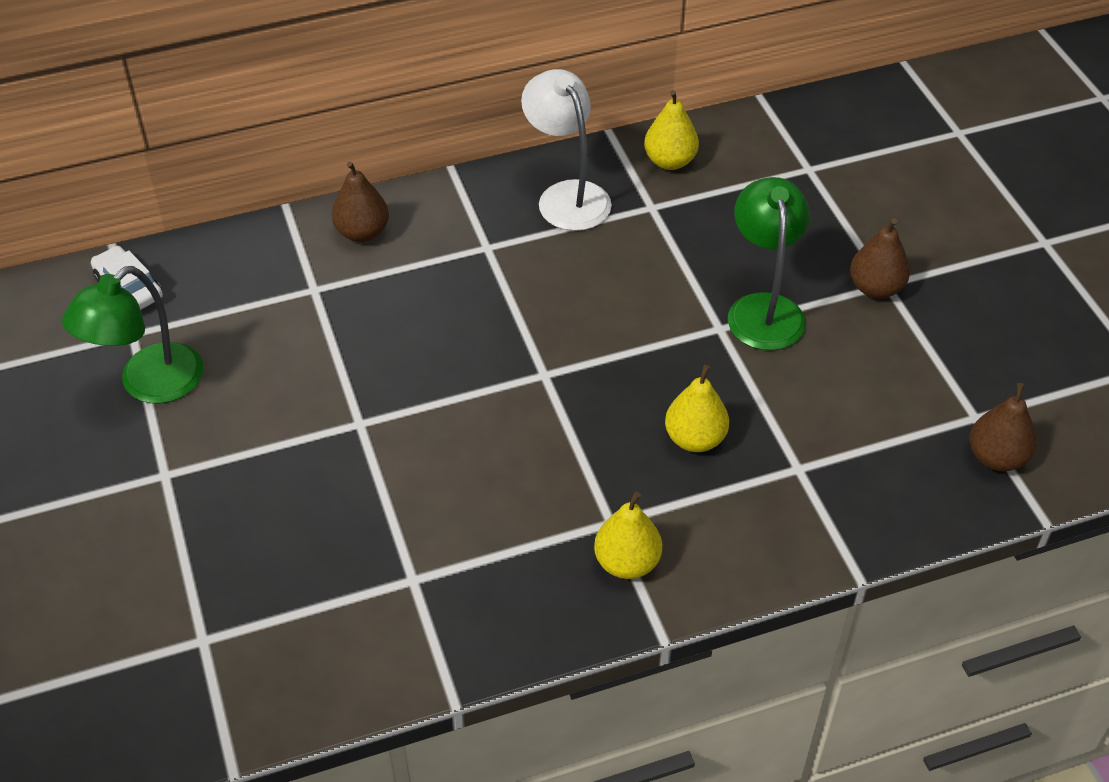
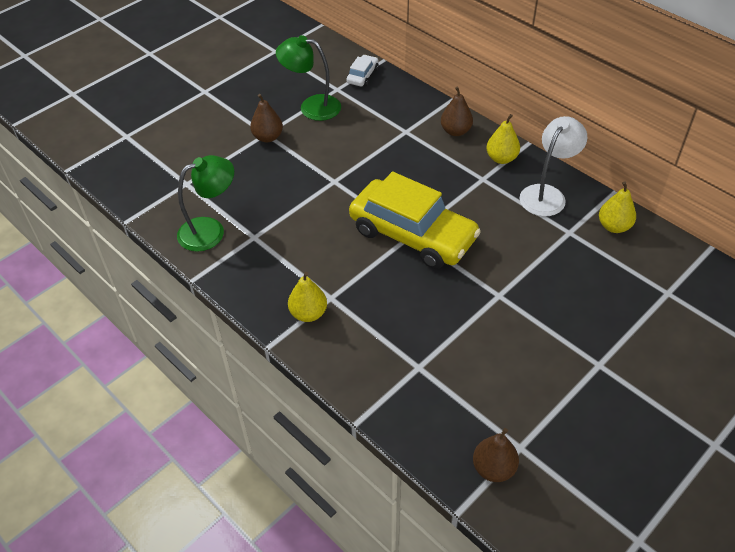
camera: 65 degrees right, 0 degrees up
yellow pear [665,365,729,452] -> yellow pear moved to [486,114,520,164]
green lamp [728,177,810,350] -> green lamp moved to [177,155,234,252]
brown pear [850,218,910,299] -> brown pear moved to [250,94,283,142]
none -> yellow car [349,172,481,269]

